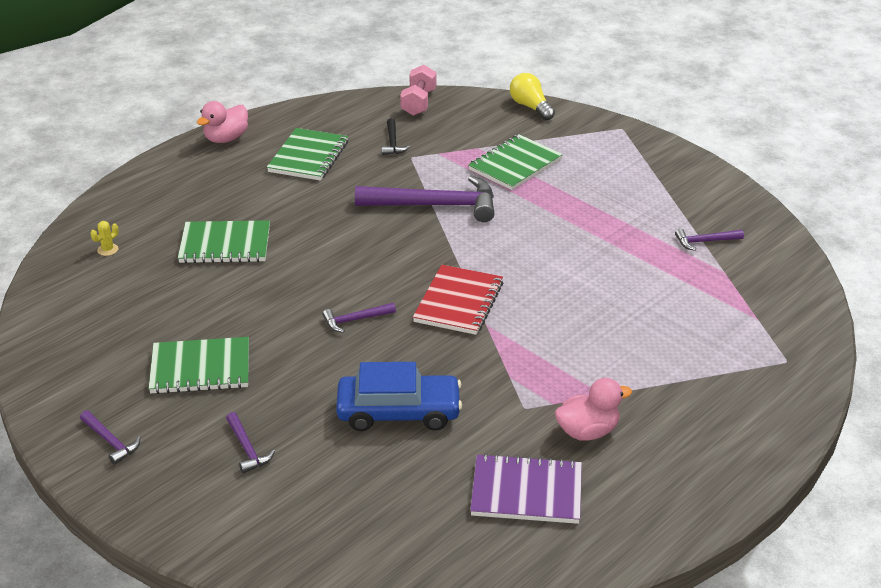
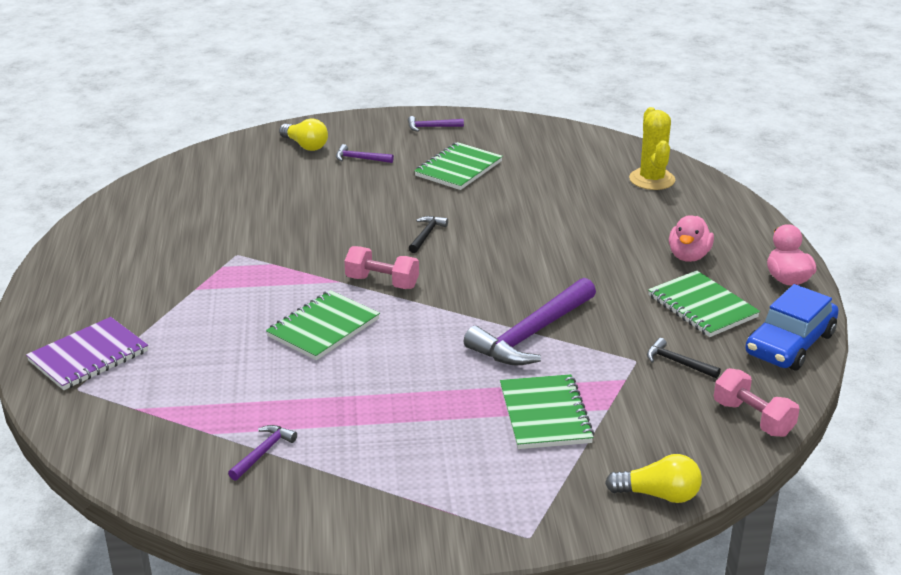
camera: 130 degrees right, 5 degrees down
yellow cactus [90,221,118,256] -> yellow cactus [629,107,675,190], size x2.44
green notebook [178,220,270,263] -> green notebook moved to [266,290,380,360]
purple hammer [322,303,396,333] -> black hammer [409,216,448,253]
blue car [336,362,462,431] -> blue car moved to [745,284,839,370]
red notebook [413,265,503,335] -> pink dumbbell [344,246,419,289]
purple notebook [470,453,582,524] -> purple notebook moved to [26,317,148,390]
pink duck [555,378,632,441] -> pink duck moved to [669,215,714,262]
none -> yellow light bulb [279,119,328,151]

